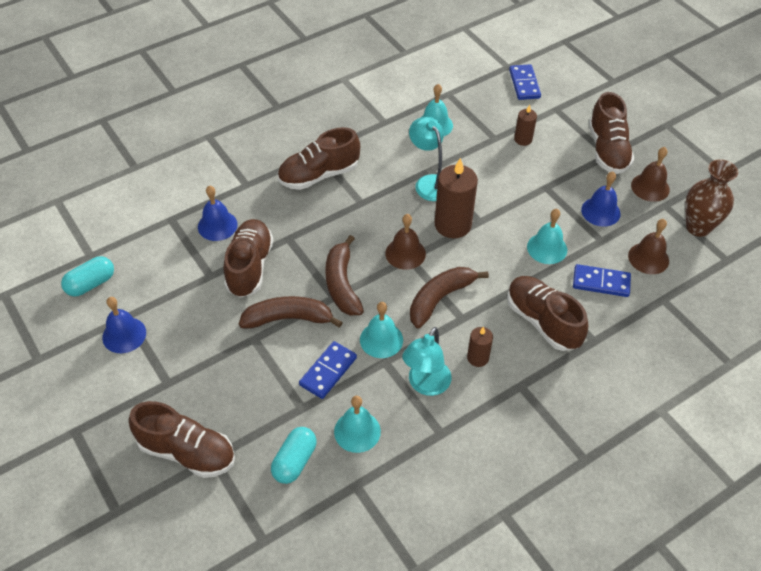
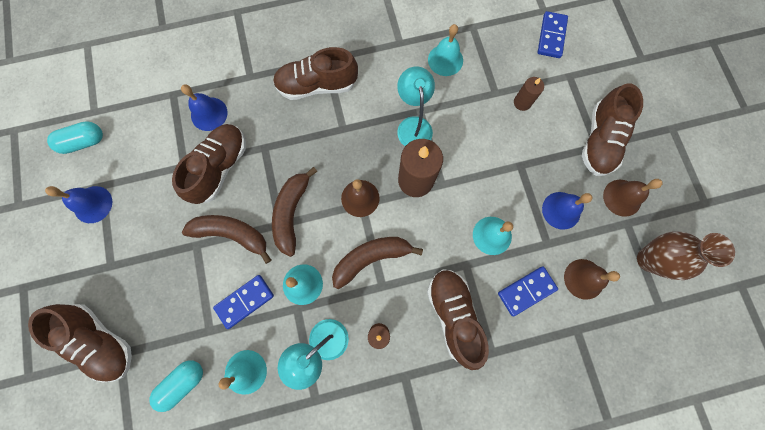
camera: 20 degrees right, 25 degrees up
blue domino [573,264,631,297] -> blue domino turned 60 degrees counterclockwise [498,267,558,316]

